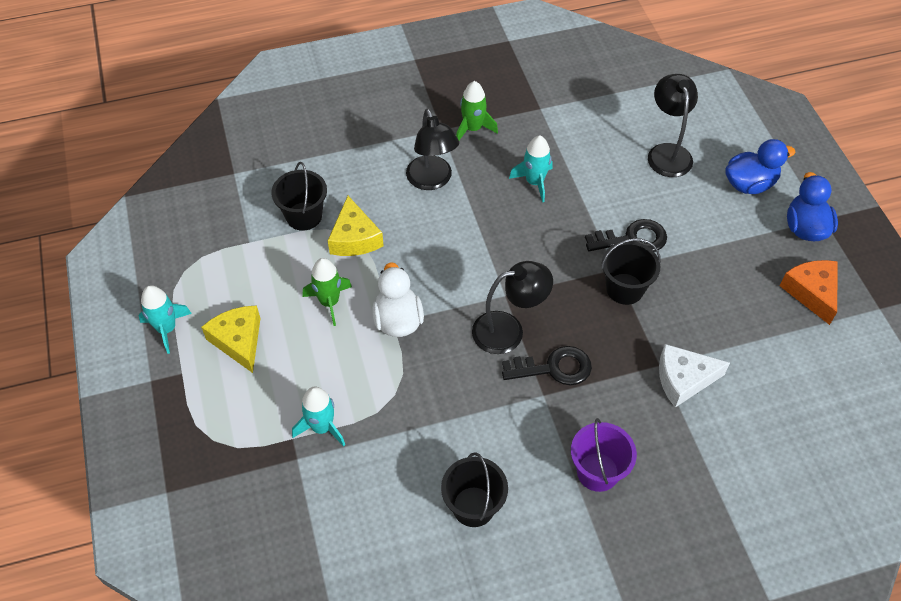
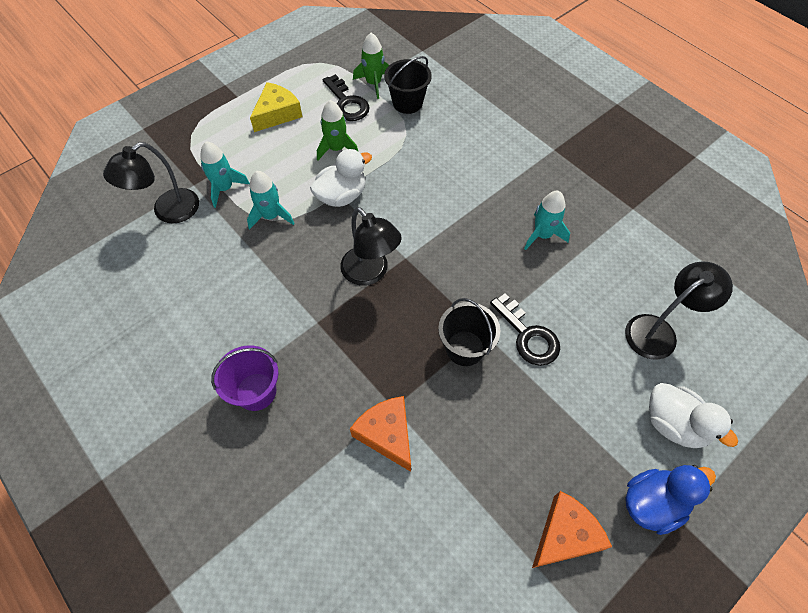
camera: 65 degrees right, 5 degrees up
turquoise rocket [138,285,192,354] -> turquoise rocket moved to [247,171,295,230]
yellow cheese [328,196,384,256] -> none
black lamp [406,109,459,190] -> black lamp moved to [103,142,199,223]
black bucket [441,452,508,527] -> none
green rocket [456,81,498,140] -> green rocket moved to [353,33,389,99]
black key [502,346,592,385] -> black key moved to [323,74,370,121]
white cheese [659,344,730,407] -> orange cheese [350,396,411,472]
blue duck [725,139,795,194] -> white duck [649,383,738,448]

